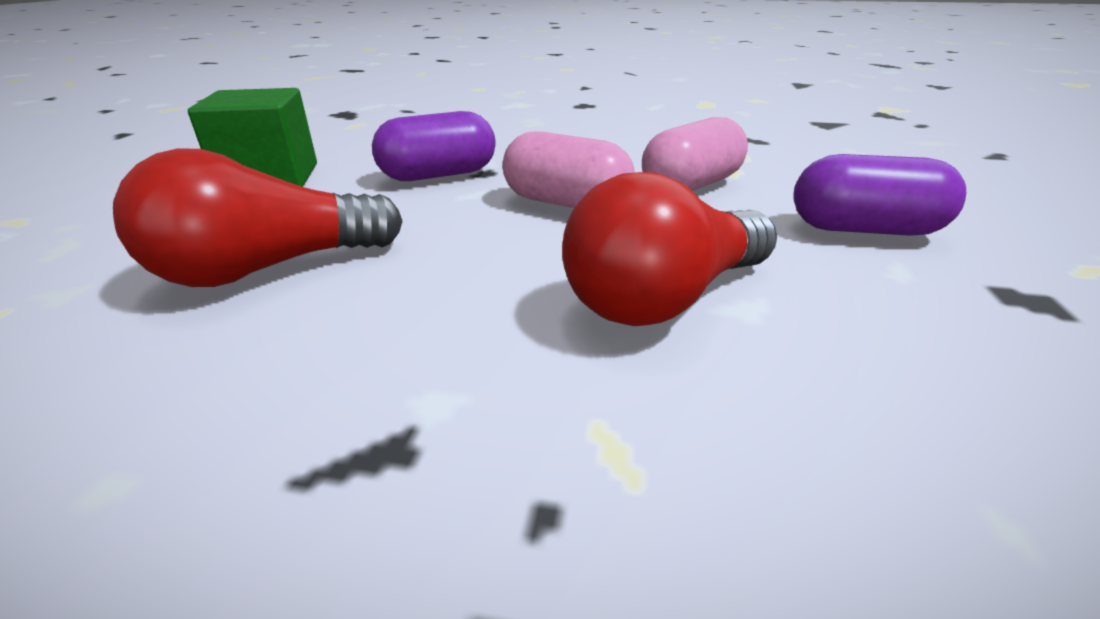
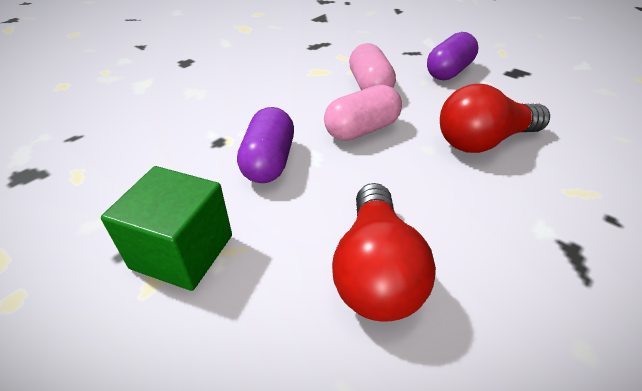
camera: 60 degrees left, 10 degrees up
red light bulb [562,172,777,326] -> red light bulb turned 75 degrees clockwise [440,84,550,153]

